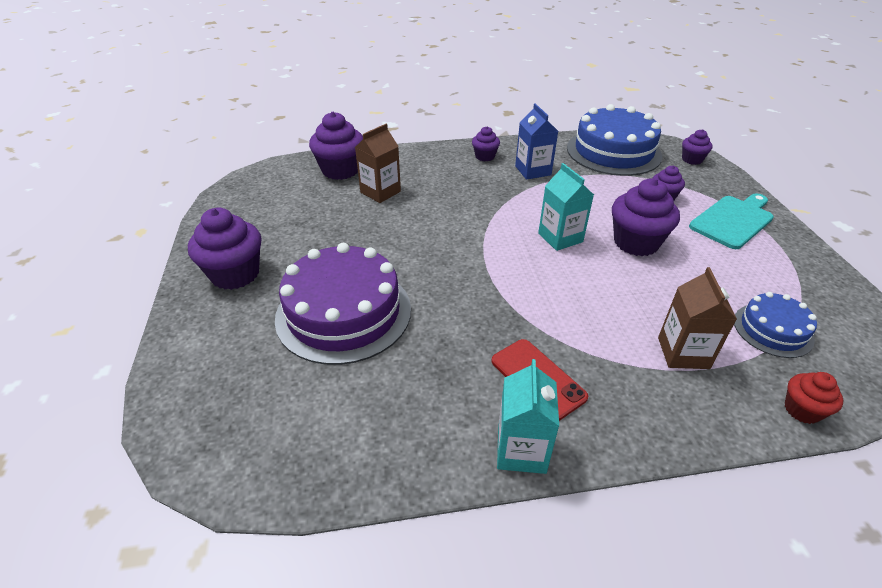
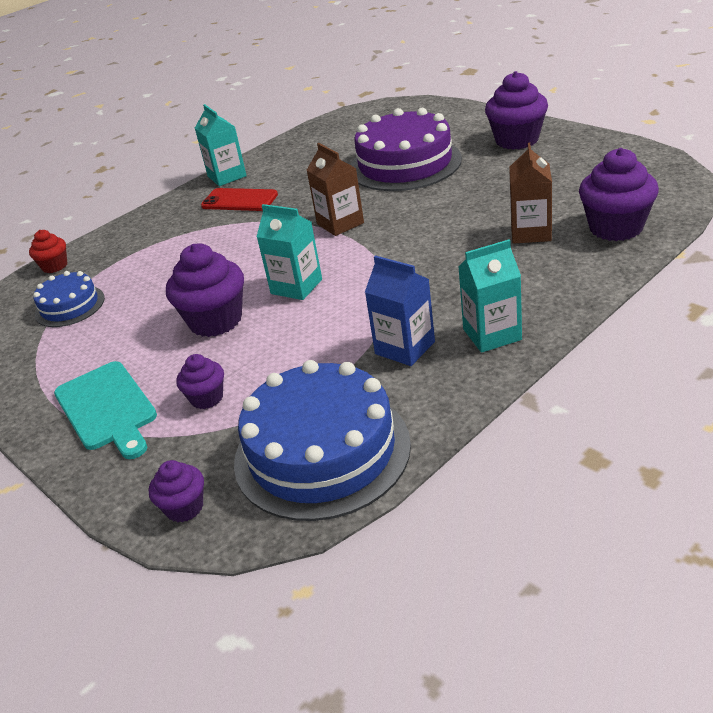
camera: 150 degrees right, 5 degrees down
purple cupcake [472,126,500,161] -> turquoise carton [458,240,522,353]
brown carton [658,267,737,369] -> brown carton moved to [307,143,364,236]
turquoise cutting board [689,193,774,249] -> turquoise cutting board turned 45 degrees counterclockwise [54,361,157,459]

